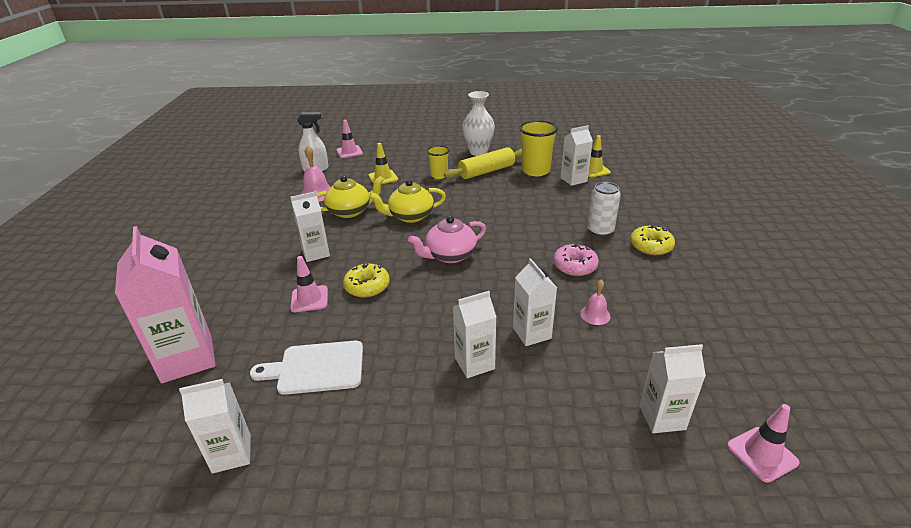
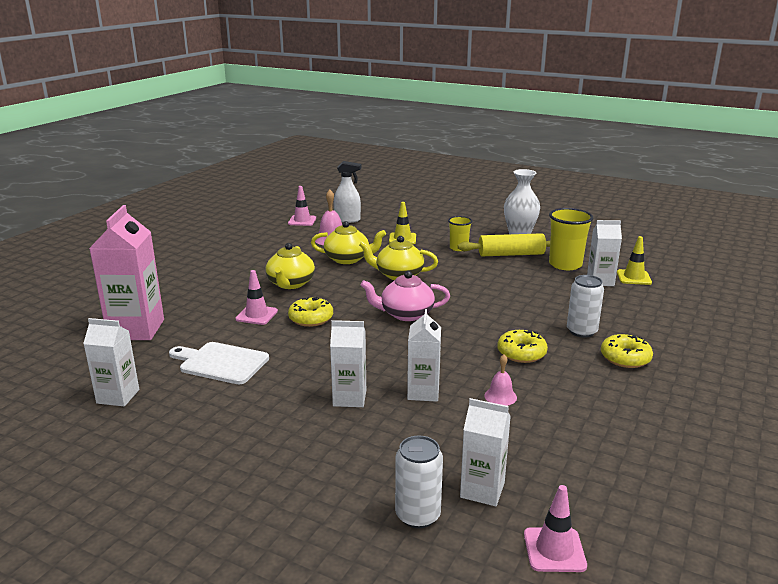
camera: 25 degrees right, 10 degrees down
white carton [291,191,330,262] -> yellow teapot [265,243,315,289]
pink traffic cone [337,120,363,158] -> pink traffic cone moved to [288,186,316,226]
pink donut [553,244,599,276] -> yellow donut [497,330,548,363]
none -> white can [395,435,443,528]

